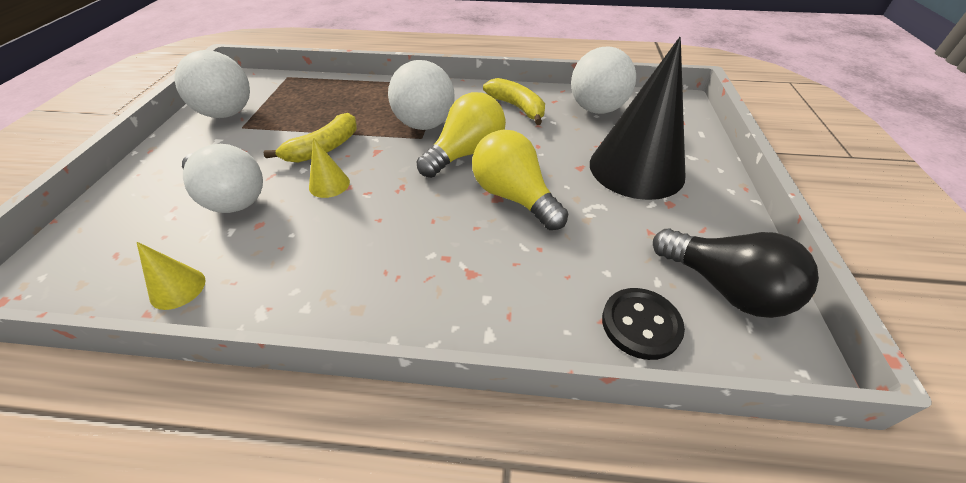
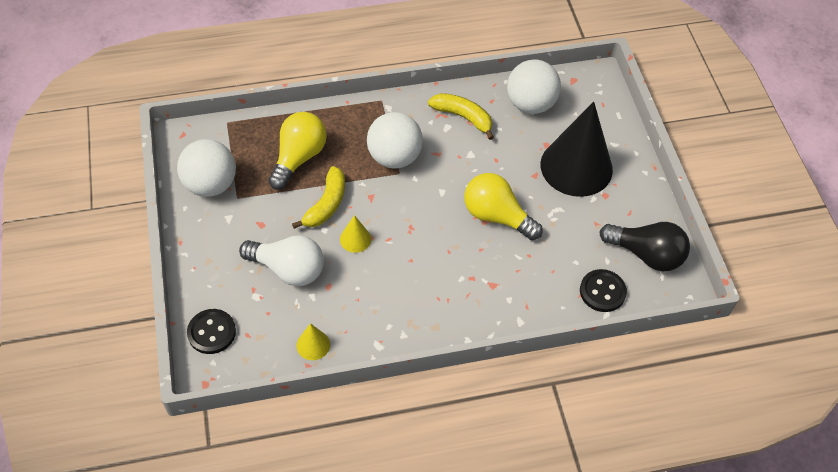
camera: 20 degrees left, 10 degrees up
yellow light bulb [417,92,506,178] -> yellow light bulb moved to [268,112,327,190]
none -> black button [187,309,236,354]

